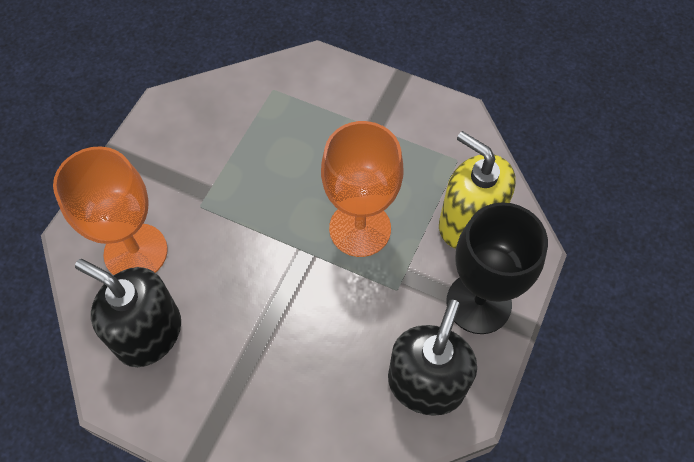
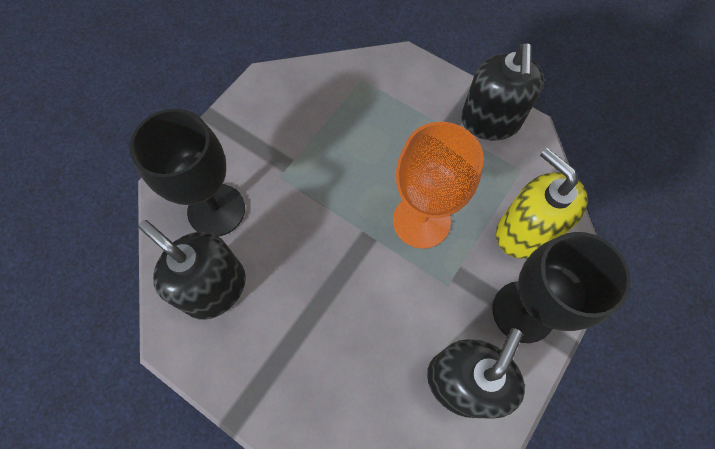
camera: 10 degrees right, 5 degrees up
orange goblet [53,146,168,275] -> black goblet [129,109,245,237]
none -> black soap dispenser [461,43,545,140]

